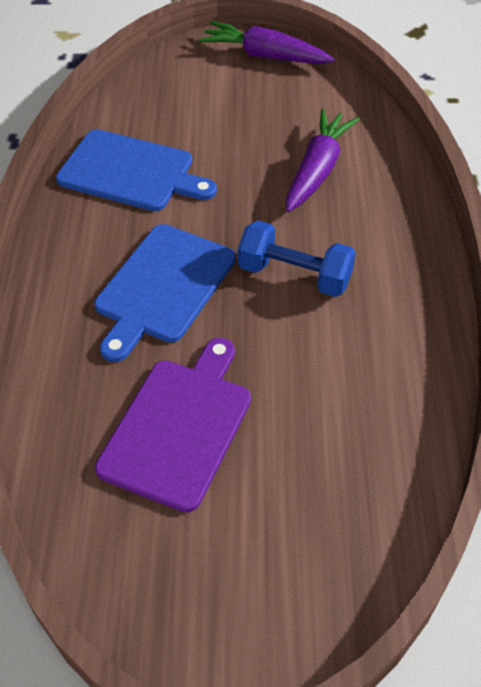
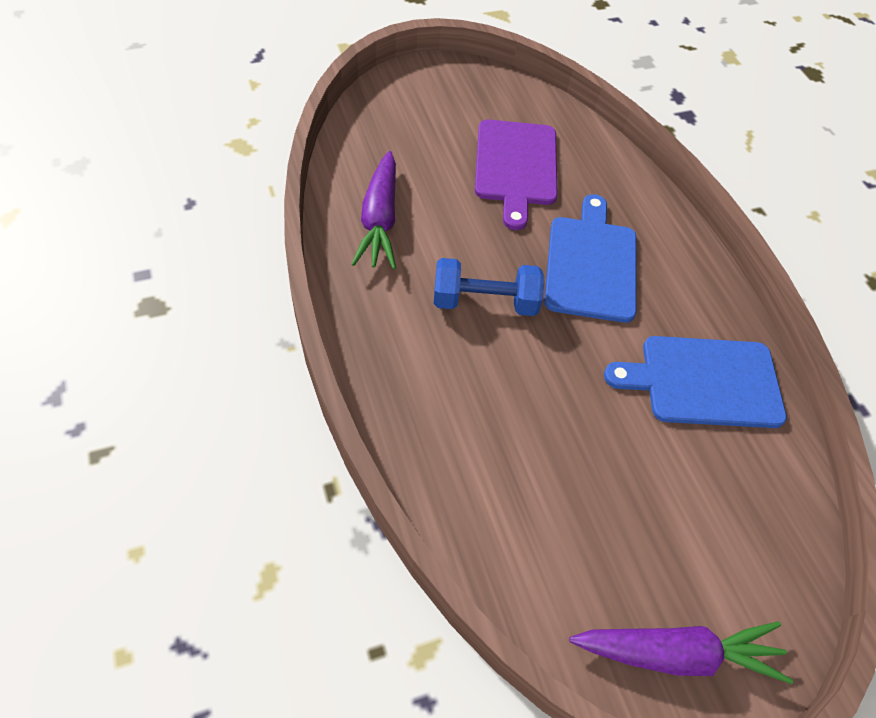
camera: 155 degrees right, 5 degrees up
purple carrot [286,109,360,212] -> purple carrot moved to [351,151,396,269]

